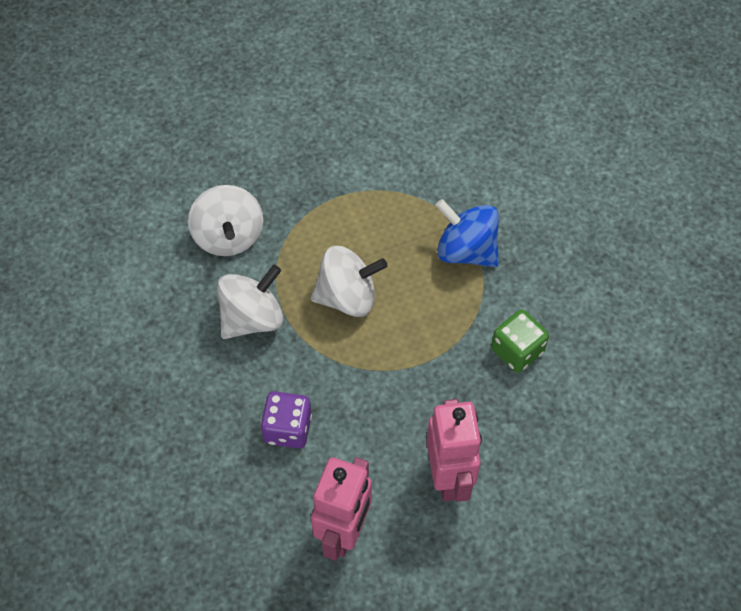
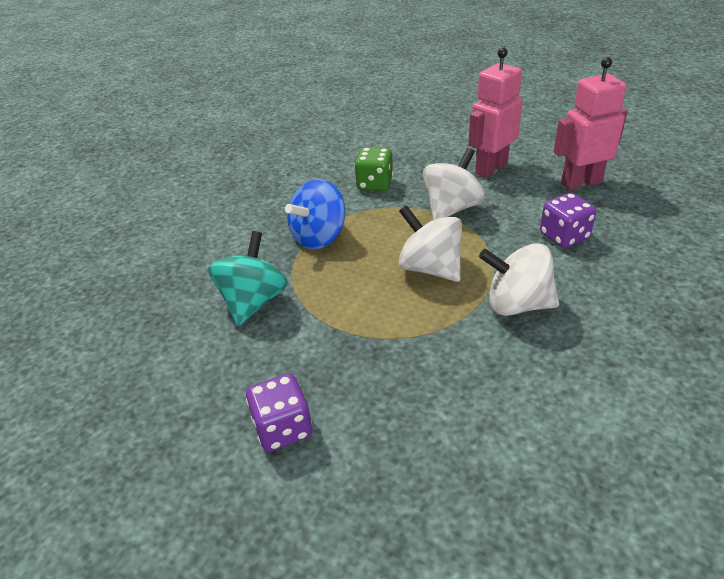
camera: 125 degrees left, 20 degrees down
white spinning top [188,185,263,256] -> white spinning top moved to [423,148,485,220]
blue spinning top [436,199,499,267] -> blue spinning top turned 45 degrees clockwise [285,179,346,250]
none -> turquoise spinning top [208,231,288,326]
none -> purple dice [246,373,312,452]

